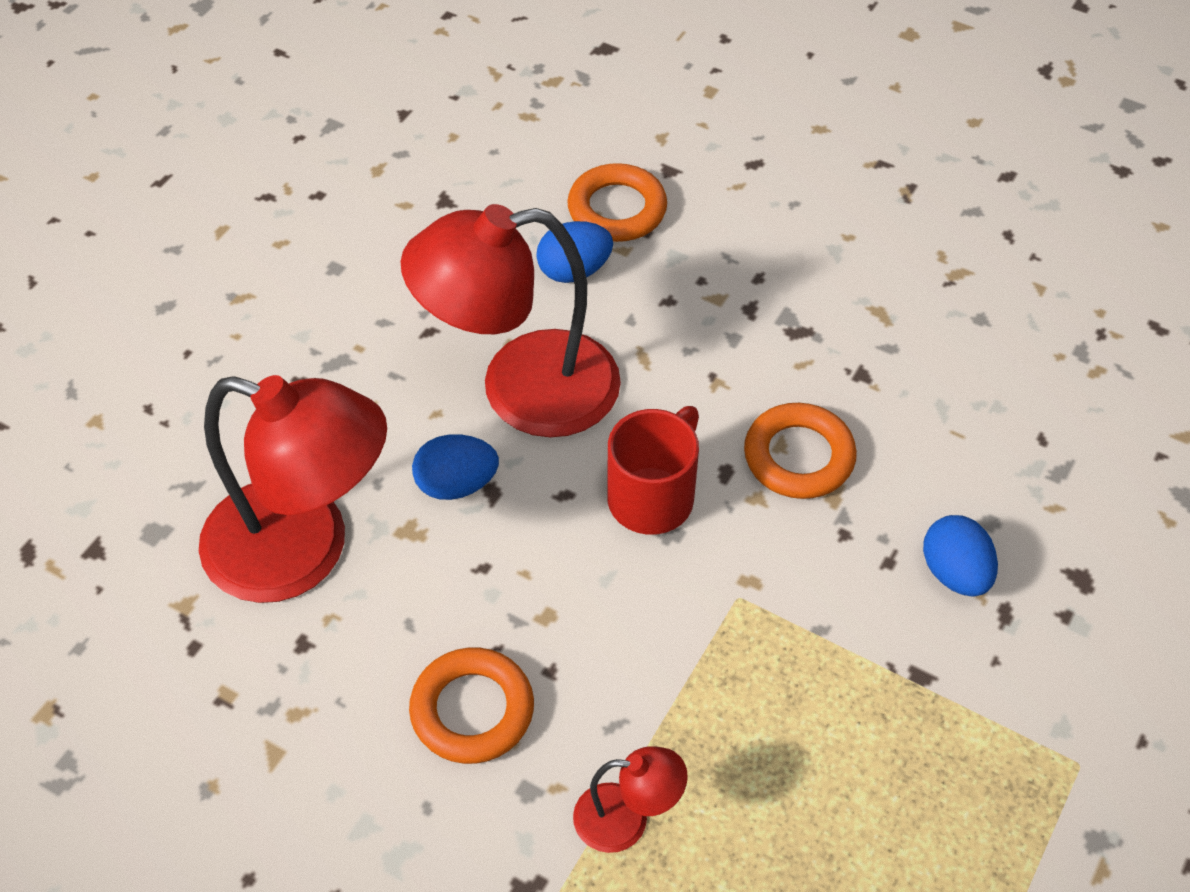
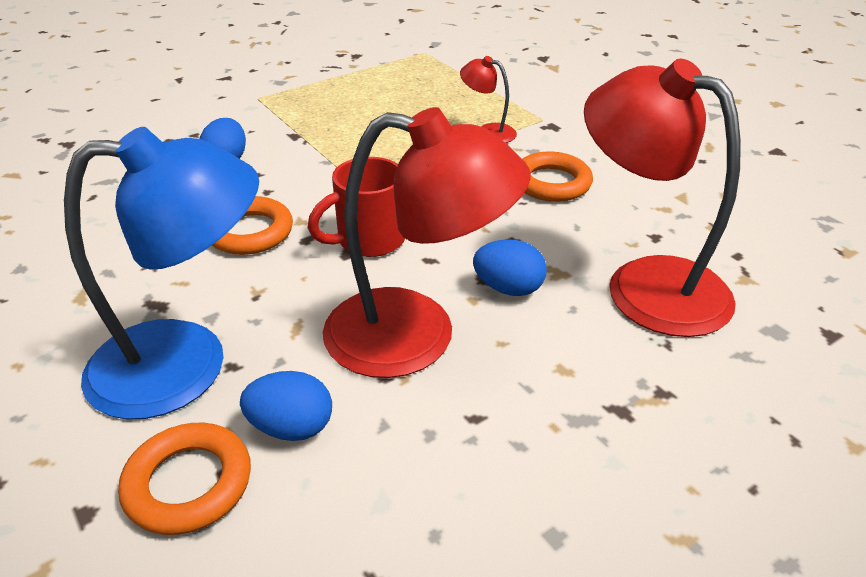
camera: 155 degrees left, 15 degrees down
none -> blue lamp [64,127,259,420]

